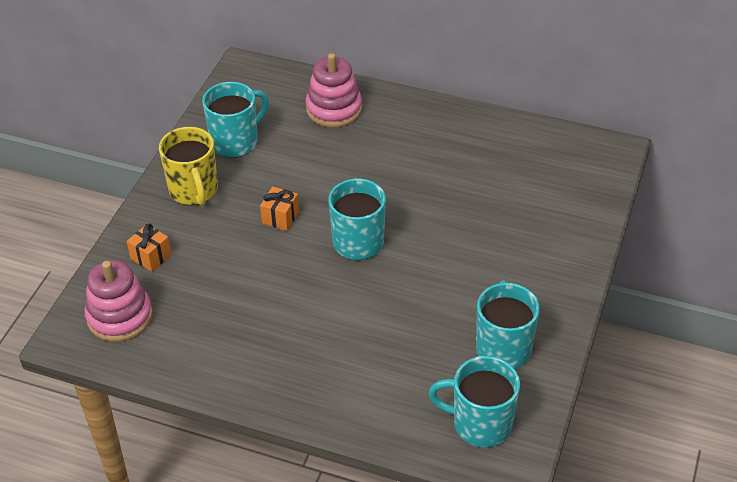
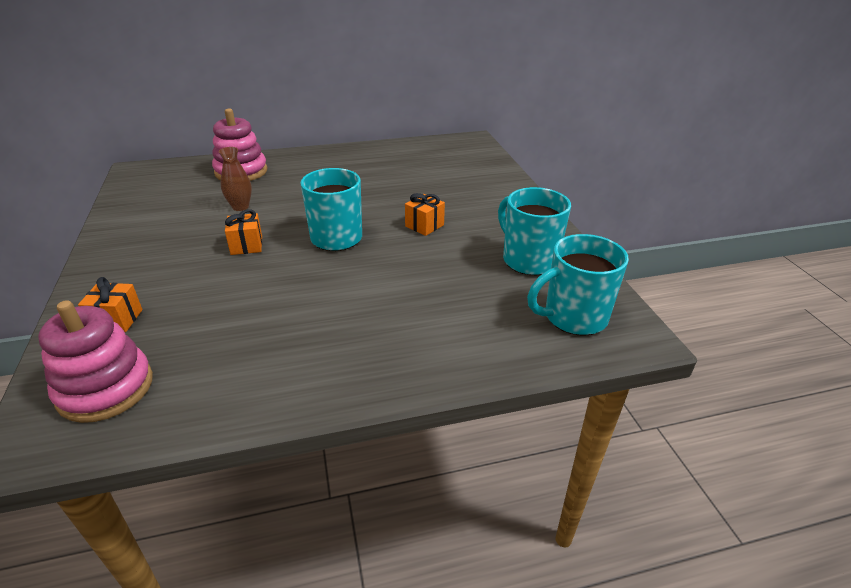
camera: 35 degrees left, 10 degrees down
yellow mug [159,127,218,206] -> none
turquoise mug [202,82,269,158] -> none
none -> brown vase [218,147,252,211]
none -> orange gift [405,193,445,236]

